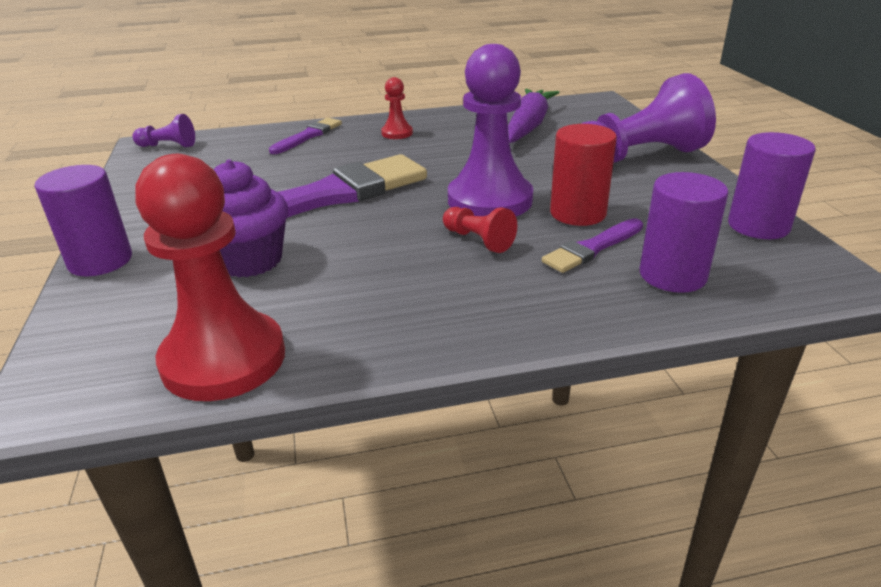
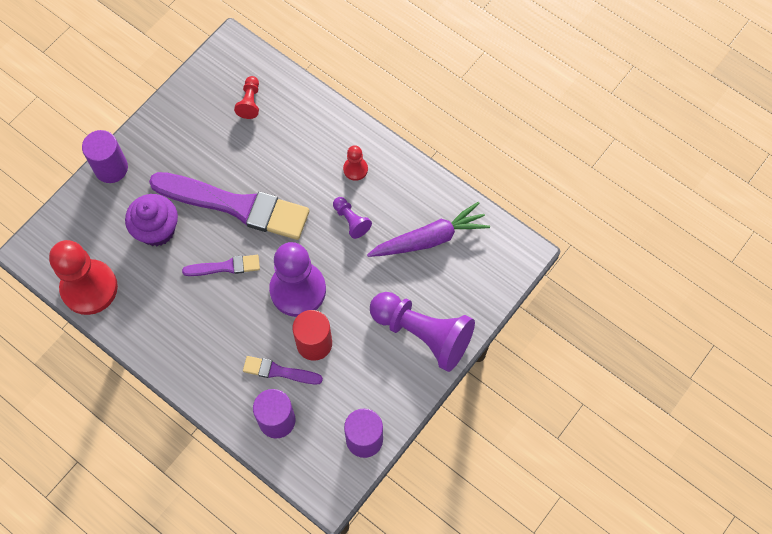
camera: 50 degrees right, 35 degrees up
purple pawn [133,114,195,147] -> purple pawn moved to [333,197,372,239]
purple brush [269,118,342,154] -> purple brush moved to [182,255,260,276]
red pawn [443,207,517,253] -> red pawn moved to [234,76,259,119]

